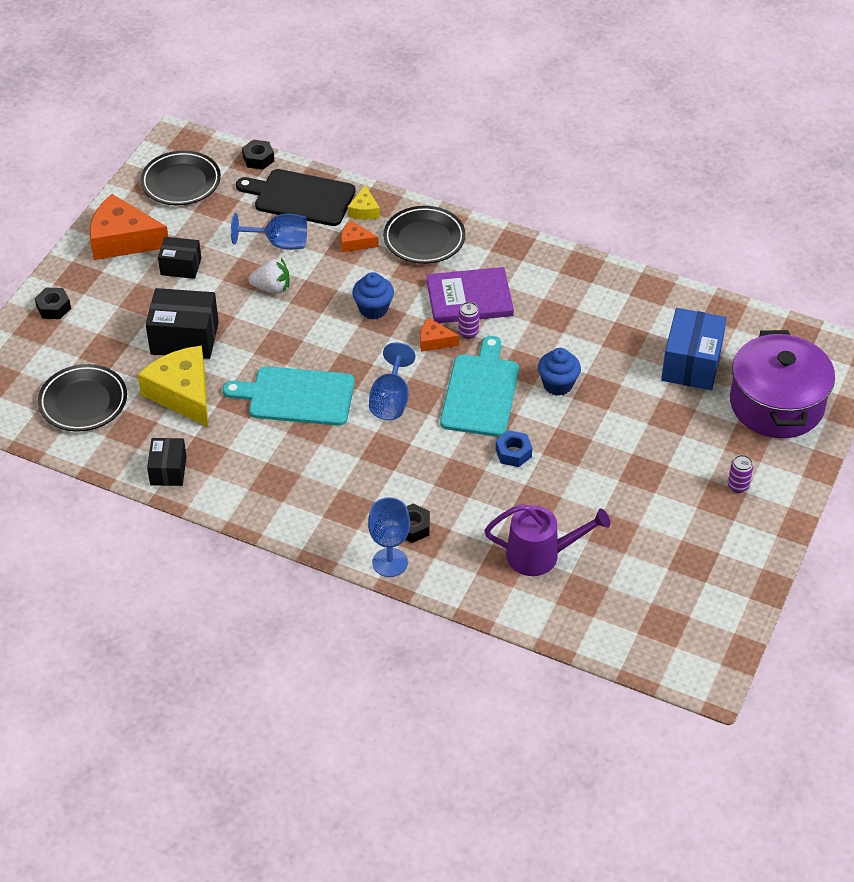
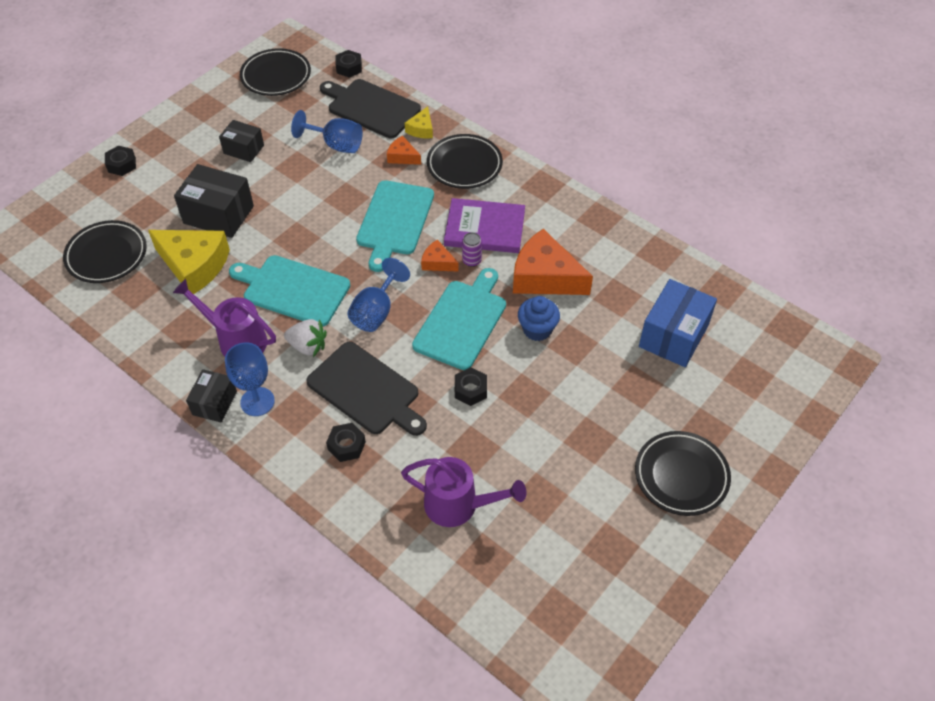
camera: 15 degrees right, 5 degrees up
orange cheese [90,194,168,260] -> orange cheese moved to [513,229,593,295]
yellow cheese [138,346,208,427] -> yellow cheese turned 135 degrees clockwise [148,230,230,294]
black box [147,438,187,486] -> black box moved to [186,369,237,423]
white strawberry [249,258,290,294] -> white strawberry moved to [284,319,327,357]
blue cupcake [352,272,394,319] -> turquoise cutting board [356,180,434,272]
blue goblet [368,497,410,577] -> blue goblet moved to [225,342,275,416]
blue nut [495,430,532,467] -> black nut [455,367,487,406]
purple can [728,455,753,493] -> black plate [635,431,731,516]
purple pot [730,330,835,438] -> none
none -> purple watering can [173,279,276,356]
none -> black cutting board [306,342,427,436]

